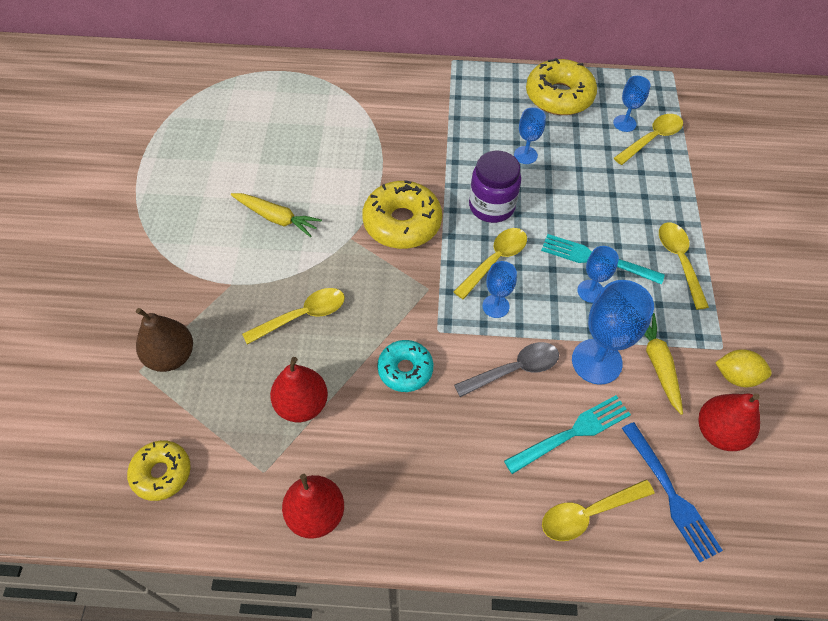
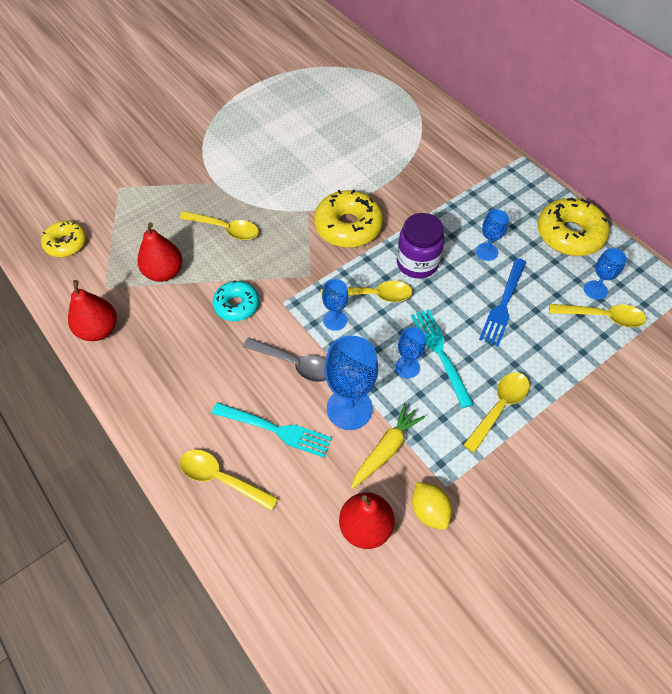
camera: 50 degrees right, 0 degrees up
brown pear [136,308,193,372] -> none
yellow carrot [231,193,322,237] -> none
blue fork [622,422,723,562] -> blue fork moved to [479,258,526,347]

